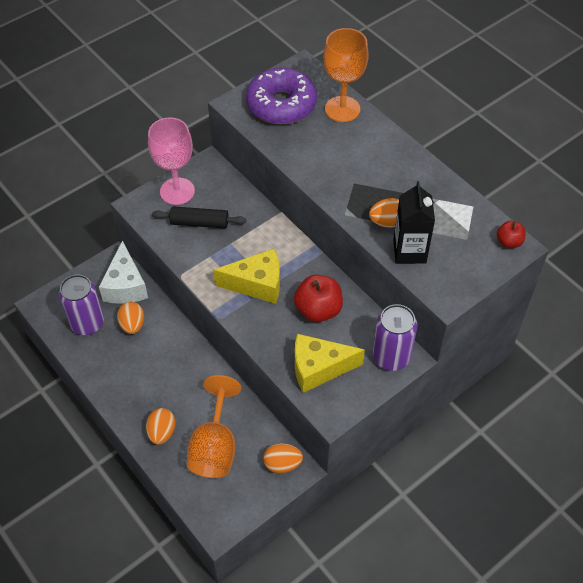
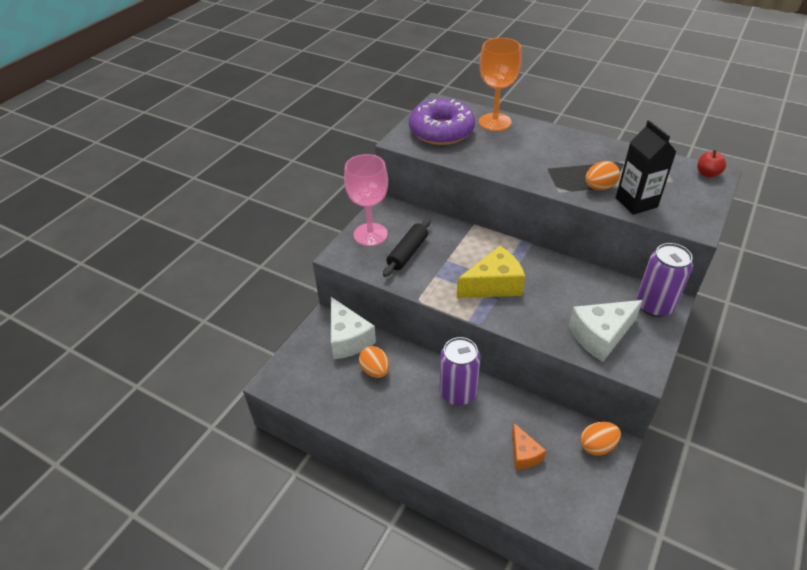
camera: 20 degrees left, 10 degrees down
purple can [59,275,104,335] -> purple can moved to [440,337,480,406]
orange egg [146,408,176,444] -> none
black rolling pin [152,207,246,229] -> black rolling pin turned 45 degrees counterclockwise [383,218,431,277]
orange goblet [187,375,241,478] -> orange cheese [512,423,546,470]
red apple [294,275,343,322] -> none
yellow cheese [295,334,365,393] -> white cheese [569,300,643,362]

